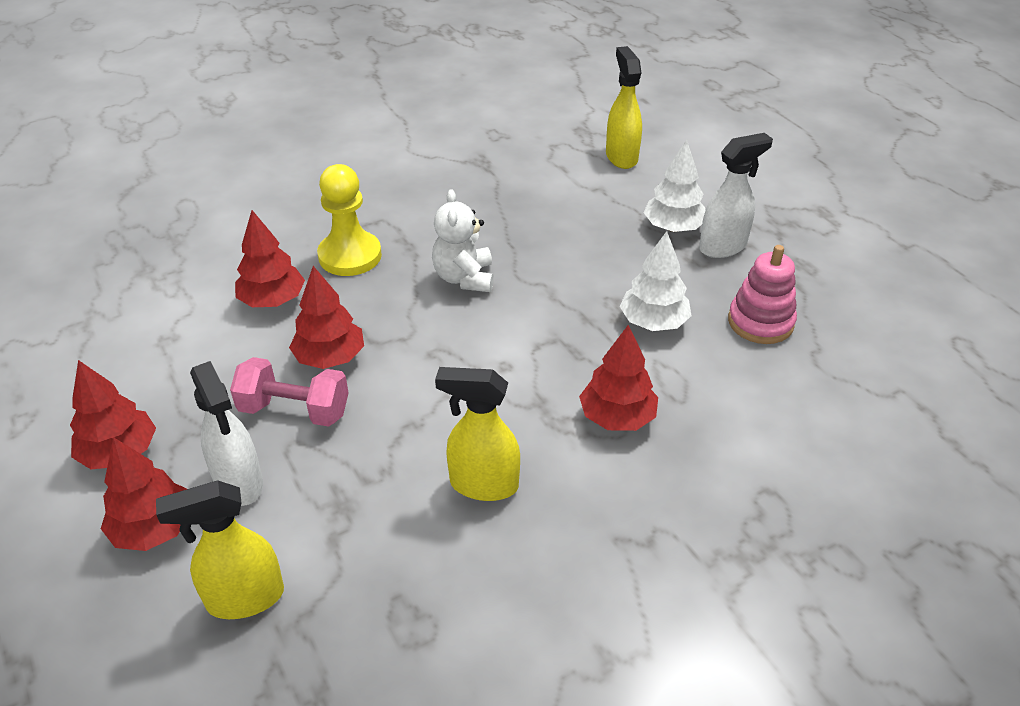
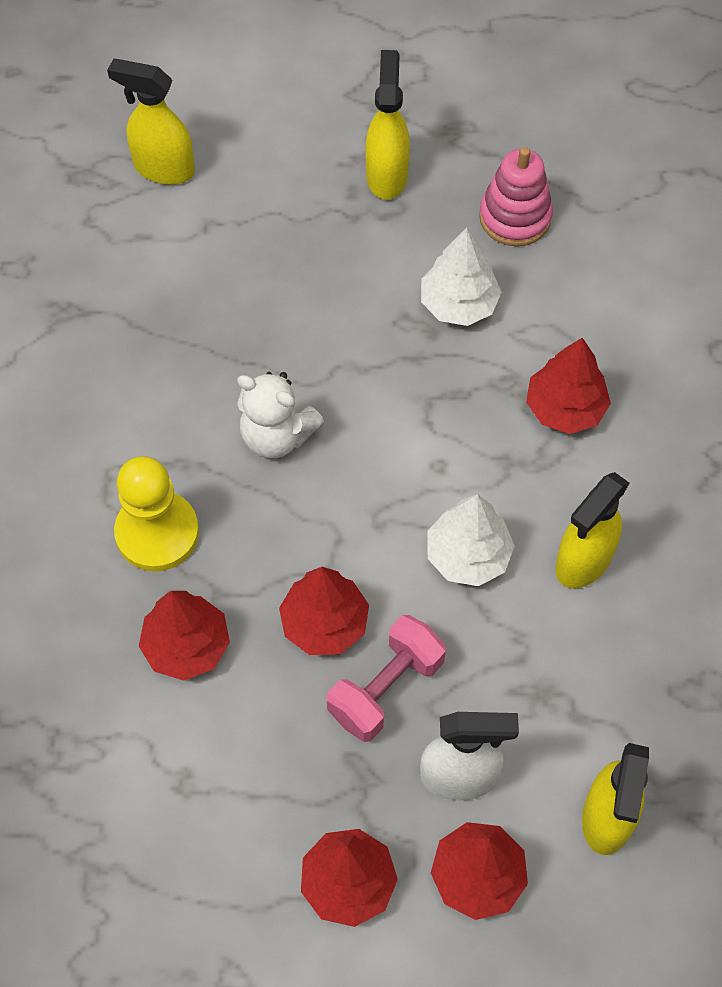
camera: 60 degrees left, 20 degrees up
white tree [643,140,705,232] -> white tree moved to [428,494,515,586]
white spray bottle [699,133,773,258] -> yellow spray bottle [365,50,410,200]

